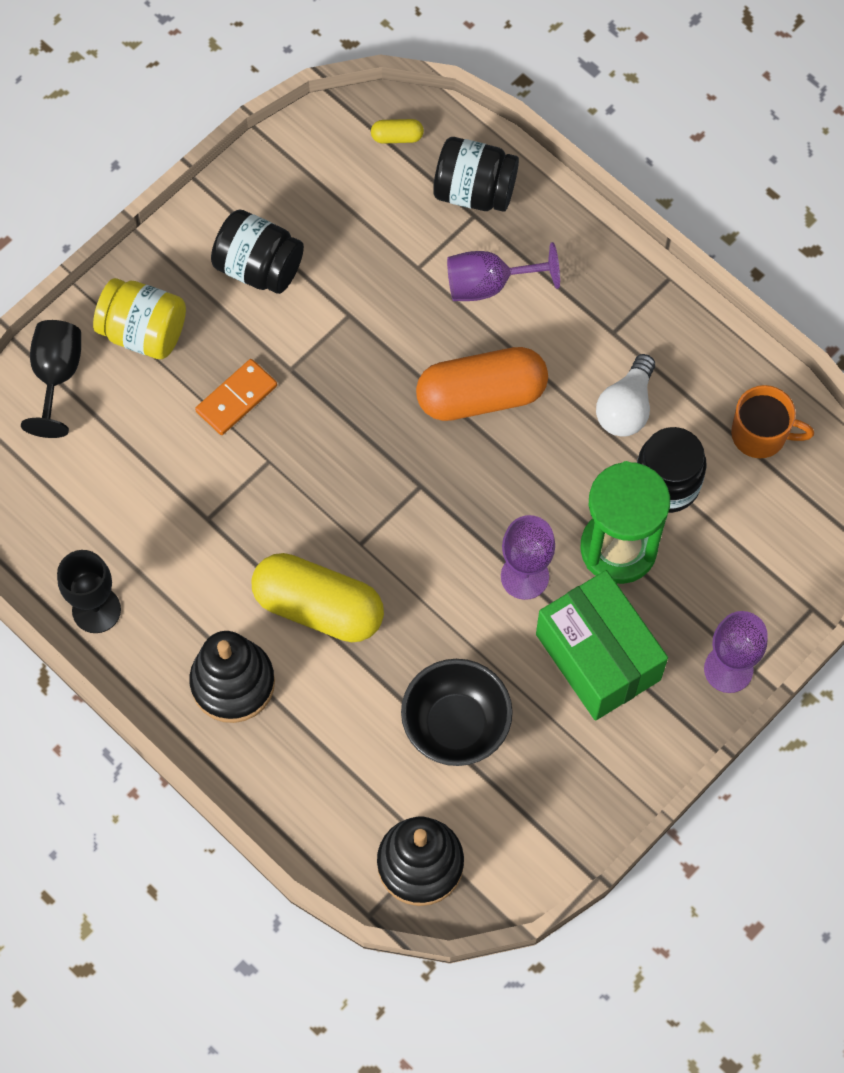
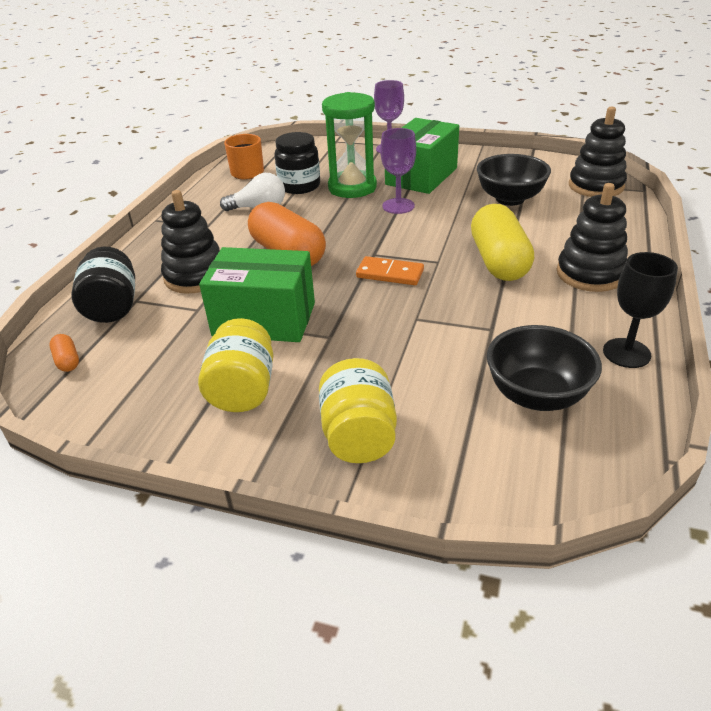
camera: 115 degrees left, 30 degrees down
black goblet [21,320,81,438] -> none
orange domino [195,359,277,435] -> orange domino moved to [356,256,424,285]
black jar [211,209,304,294] -> yellow jar [198,318,273,412]
yellow capsule [371,119,424,144] -> orange capsule [49,334,79,372]
purple goblet [447,242,560,301] -> black stacking toy [161,190,220,294]
none -> green box [199,247,315,342]
none -> black bowl [487,325,602,411]

